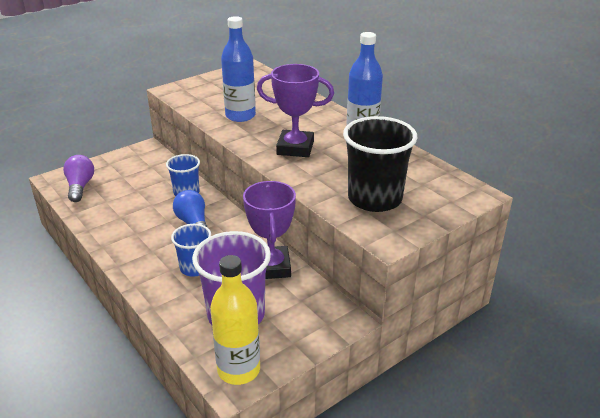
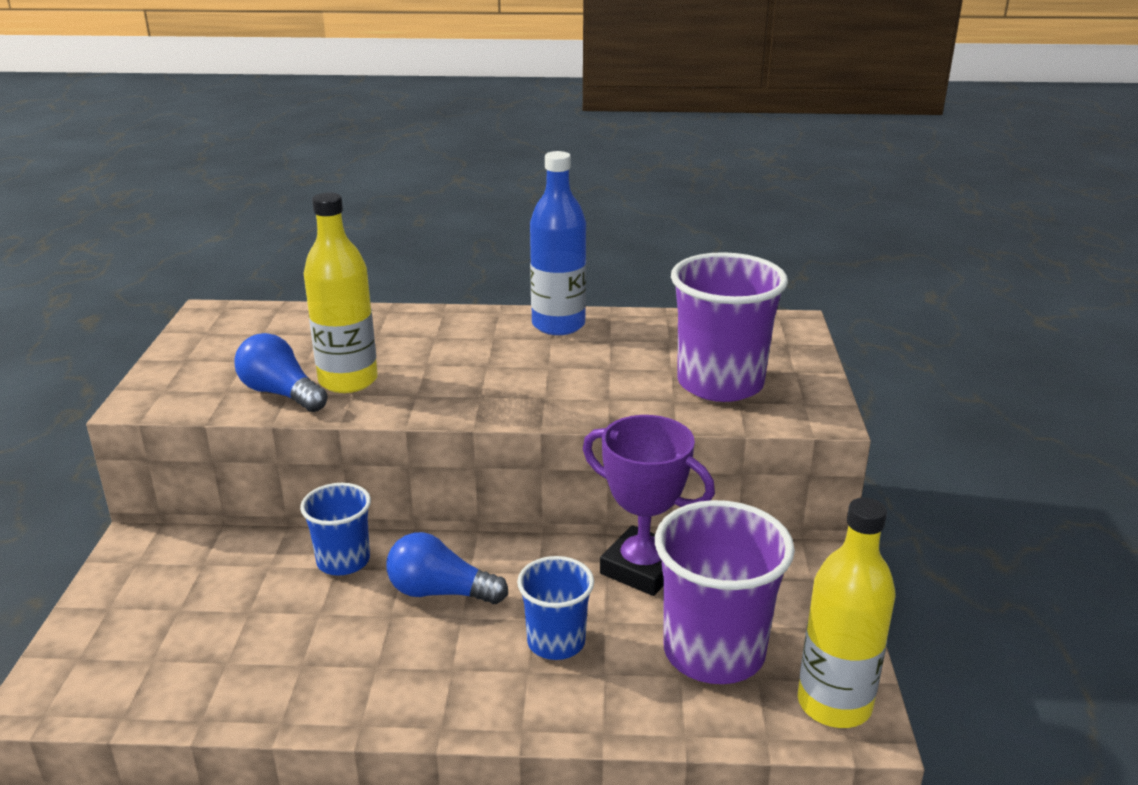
camera: 50 degrees left, 5 degrees down
purple light bulb [63,155,94,202] -> none
blue bottle [221,16,256,122] -> yellow bottle [304,192,378,393]
purple trophy [257,64,334,157] -> none
black cup [343,116,417,212] -> purple cup [671,252,788,402]
none -> blue light bulb [234,333,328,412]

